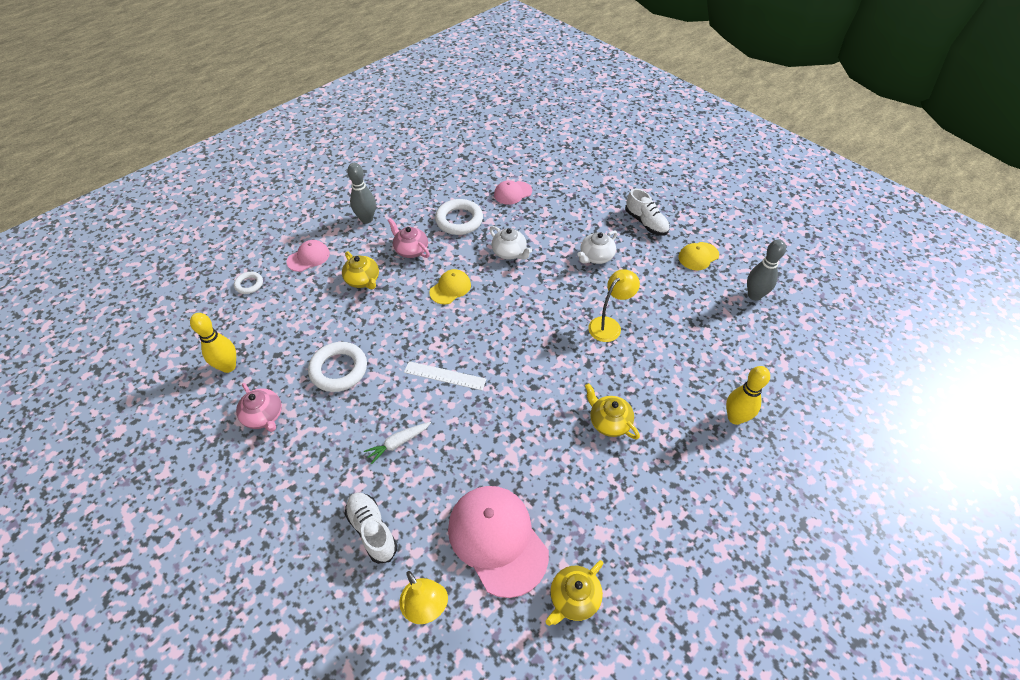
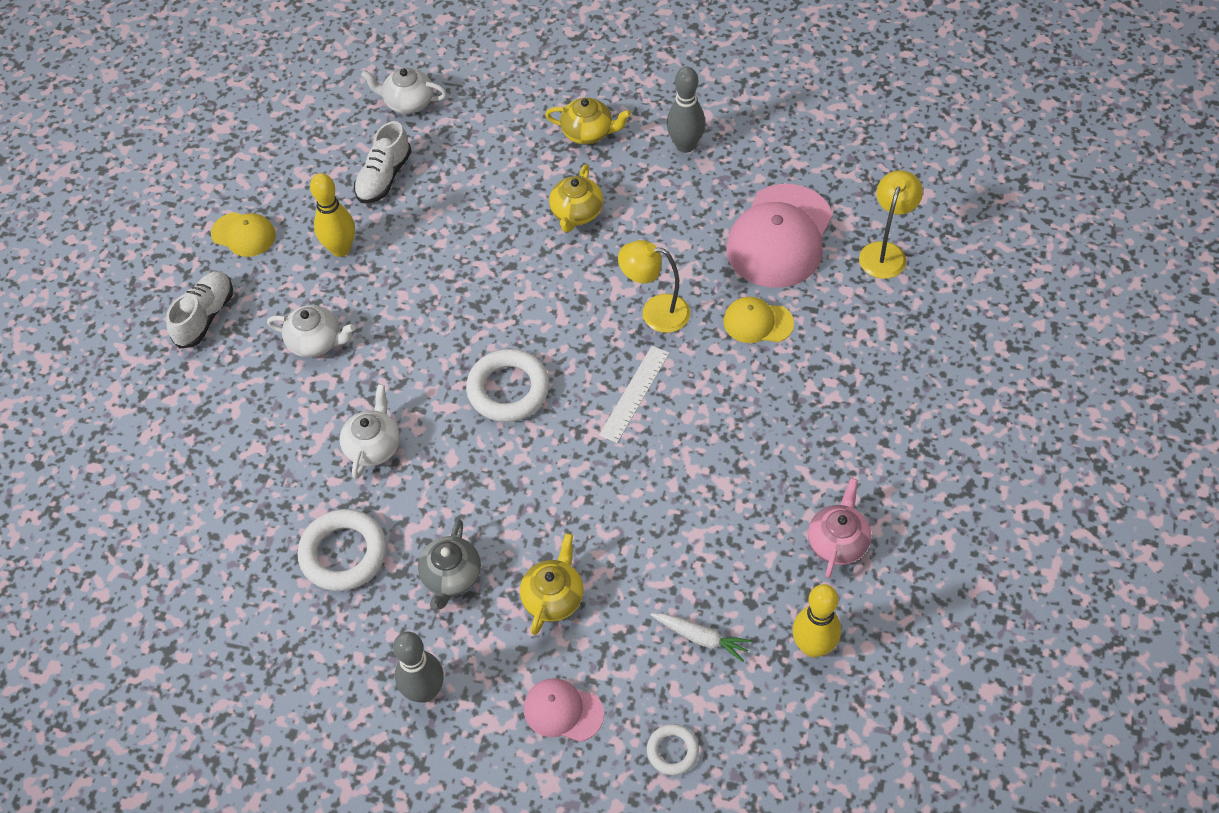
camera: 120 degrees left, 5 degrees up
white ring [308,342,367,392] -> white ring moved to [466,349,549,422]
white shoe [345,492,397,564] -> white shoe moved to [354,121,412,203]
white carrot [364,422,431,464] -> white carrot moved to [651,613,752,662]
pink teapot [388,218,430,258] -> grey teapot [418,519,481,609]
white ruler [404,361,486,390] -> white ruler turned 45 degrees clockwise [599,346,670,443]
yellow cap [429,269,471,304] -> yellow cap moved to [724,297,794,343]
pink cap [494,180,532,205] -> none
yellow teapot [546,560,603,626] -> yellow teapot moved to [545,98,631,144]
yellow lamp [588,269,640,342] -> yellow lamp moved to [618,240,690,333]
yellow bowling pin [726,366,770,425] -> yellow bowling pin moved to [310,173,355,257]
grey bowling pin [747,239,786,301] -> grey bowling pin moved to [667,67,705,153]
none -> white teapot [361,68,447,114]

